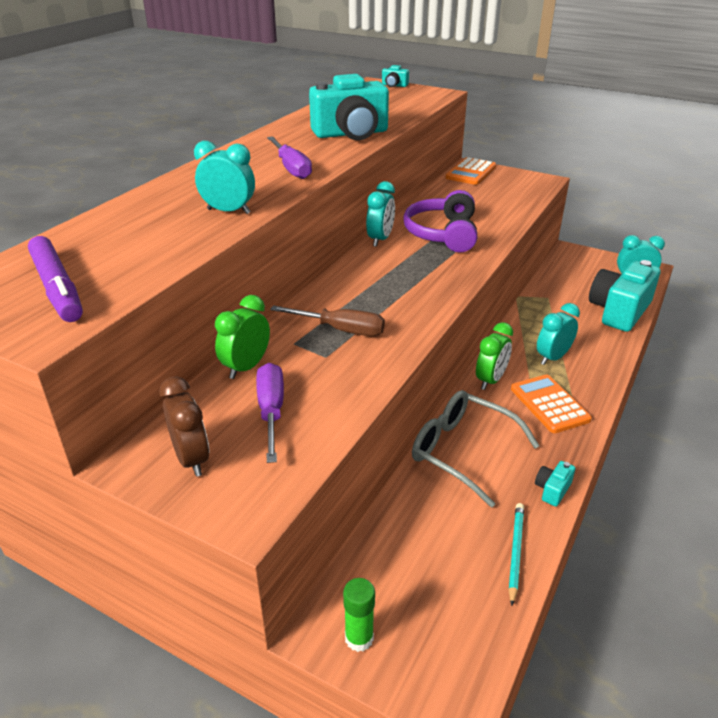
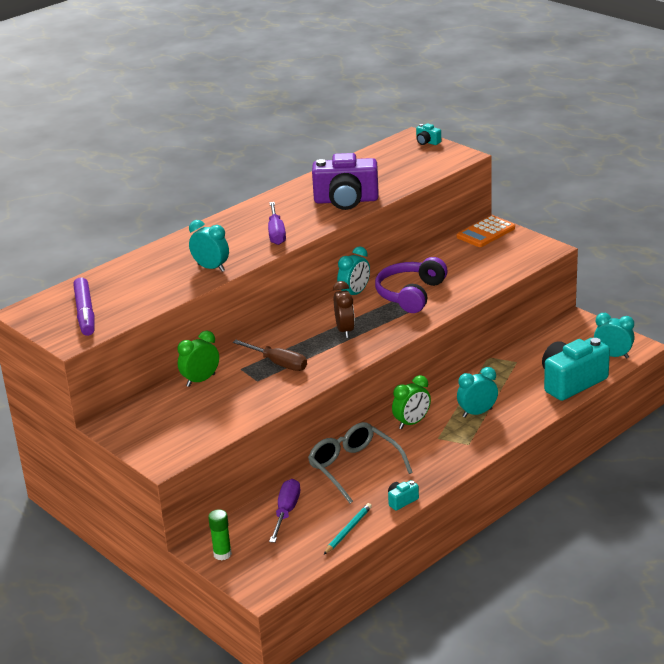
camera: 20 degrees right, 5 degrees down
brown clock [159,376,209,477] -> brown clock moved to [333,281,355,338]
purple screwdriver [256,363,284,463] -> purple screwdriver moved to [269,479,300,543]
turquoise camera [309,74,389,140] -> purple camera [312,153,379,210]
orange calculator [511,374,592,433] -> none

